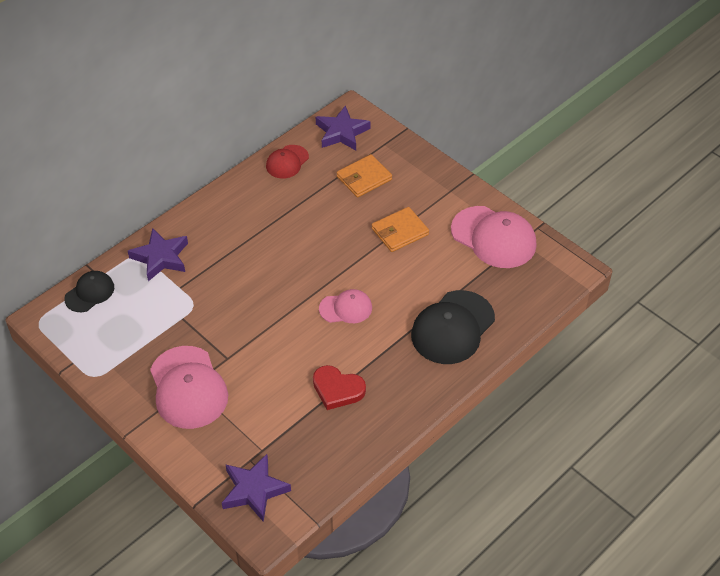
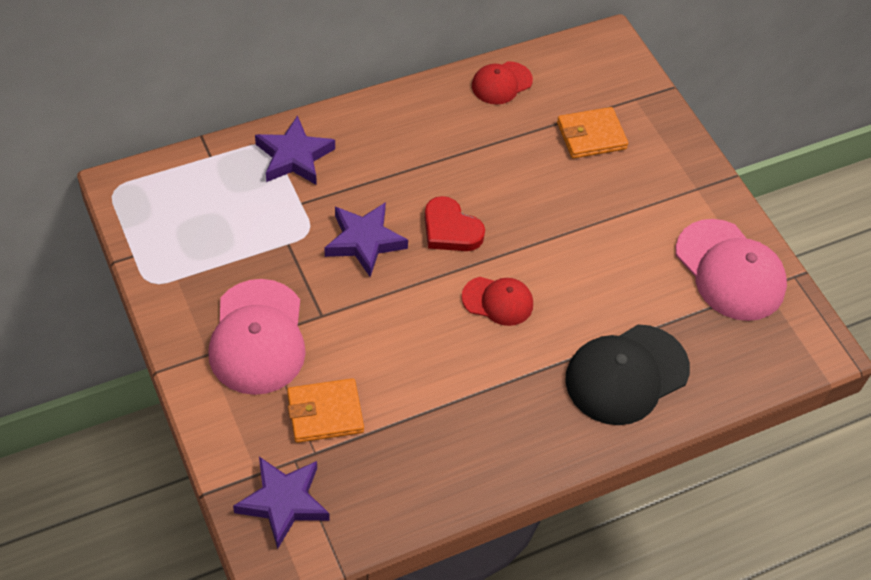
camera: 15 degrees right, 5 degrees up
black cap [64,271,114,312] -> none
red heart [313,365,366,410] -> red heart moved to [425,196,485,251]
purple star [316,105,371,150] -> purple star moved to [325,202,408,277]
pink cap [319,289,372,323] -> red cap [462,277,533,326]
orange wallet [372,207,429,252] -> orange wallet moved to [287,378,364,443]

